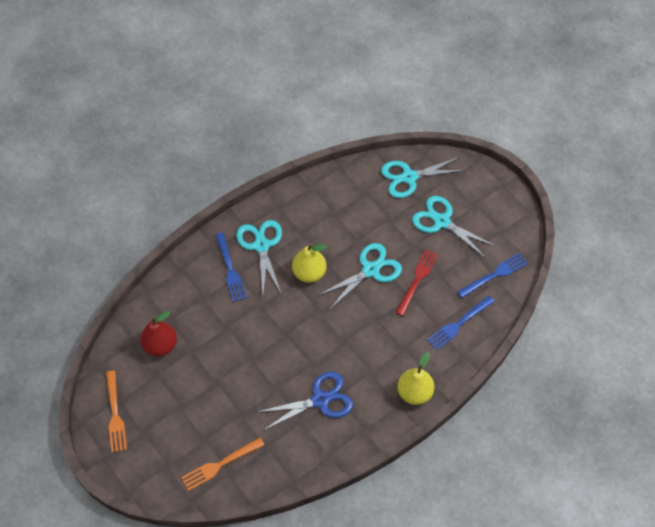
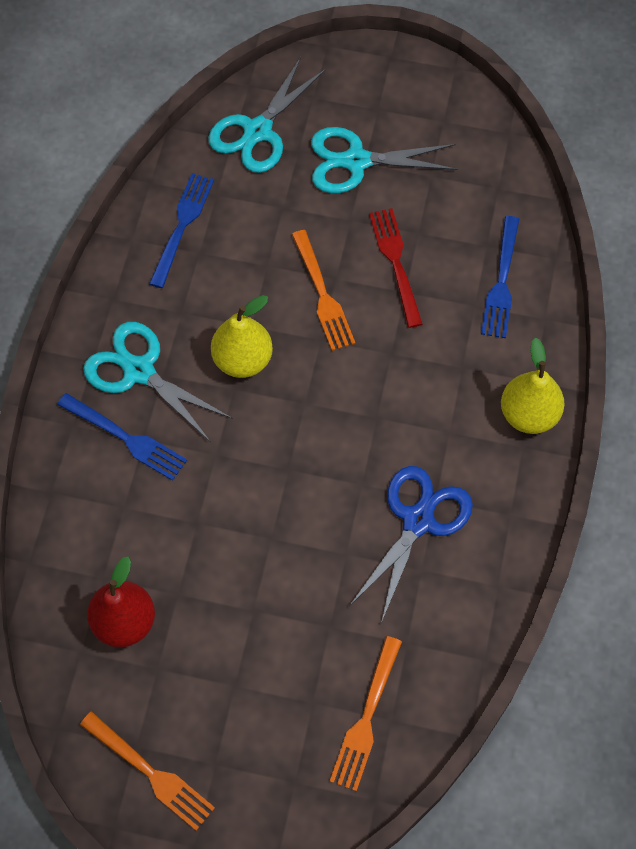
camera: 40 degrees left, 5 degrees up
turquoise scissors [319,243,402,310] -> orange fork [292,230,355,351]
blue fork [457,253,528,298] -> blue fork moved to [149,173,214,288]

